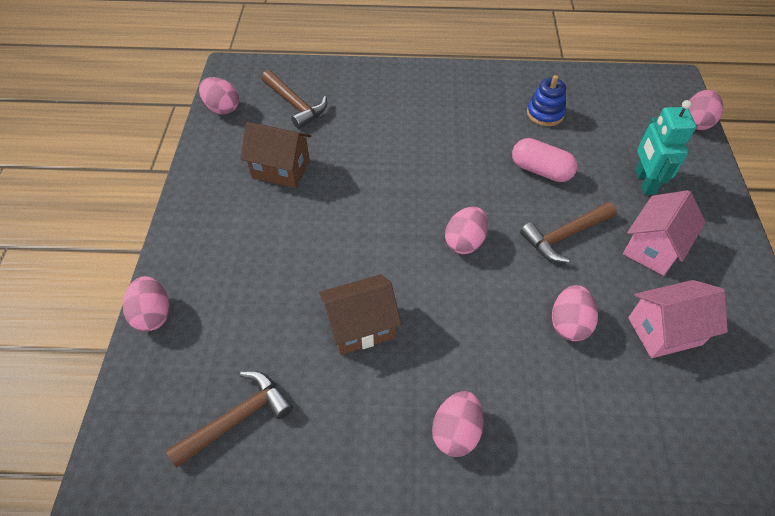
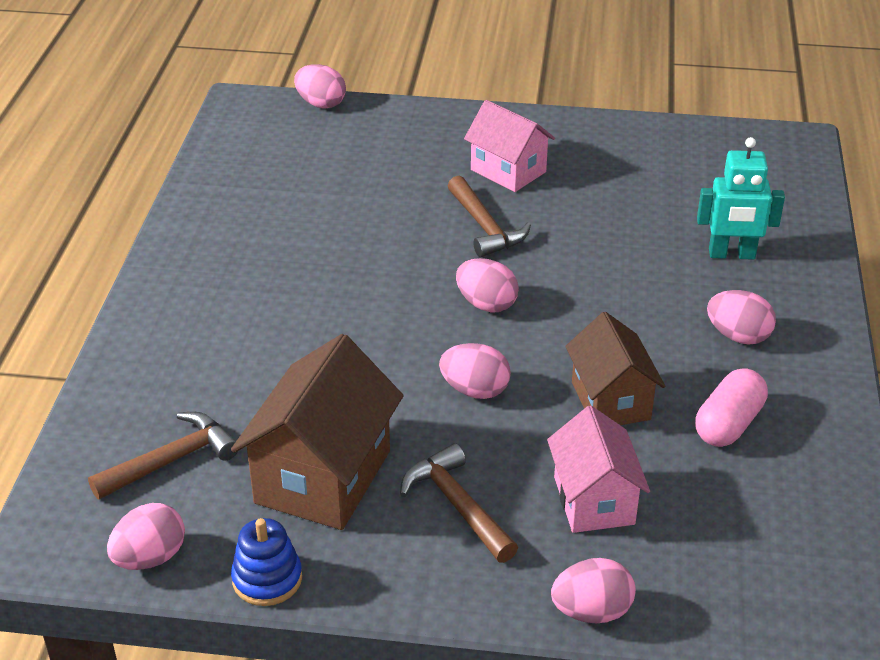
camera: 85 degrees left, 15 degrees down
brown hammer [166,371,293,468] -> brown hammer moved to [400,443,518,563]
brown house [240,122,311,188] -> brown house [231,334,404,530], size x1.53
pink capsule [512,138,578,182] -> pink capsule moved to [695,368,768,447]
blue stacking toy [527,75,566,126] -> blue stacking toy moved to [231,518,302,606]
pink egg [552,285,598,341] -> pink egg moved to [439,343,511,399]
pink house [628,280,728,358] -> pink house moved to [547,406,650,533]
turquoise robot [635,100,696,195] -> turquoise robot moved to [697,137,785,260]

